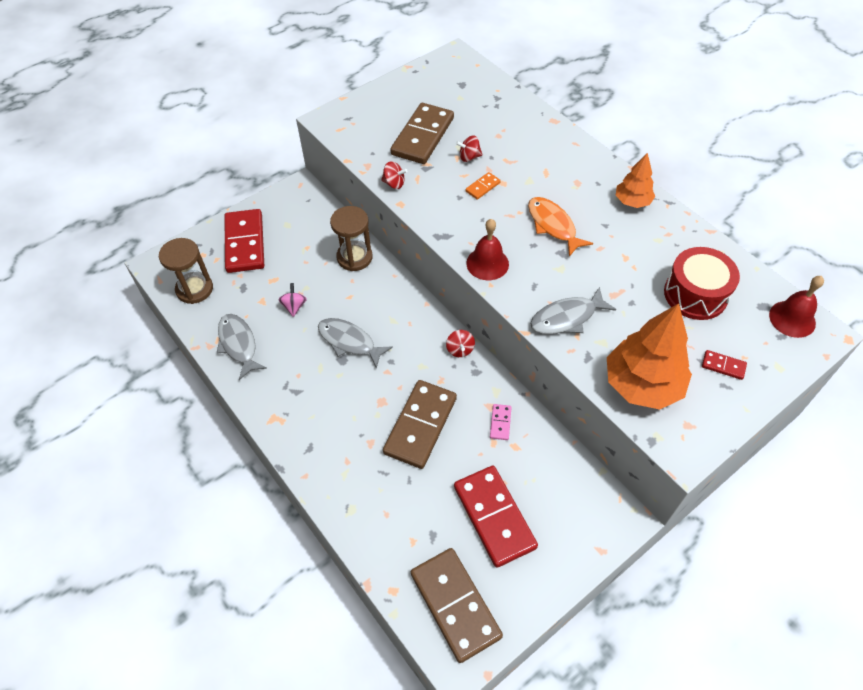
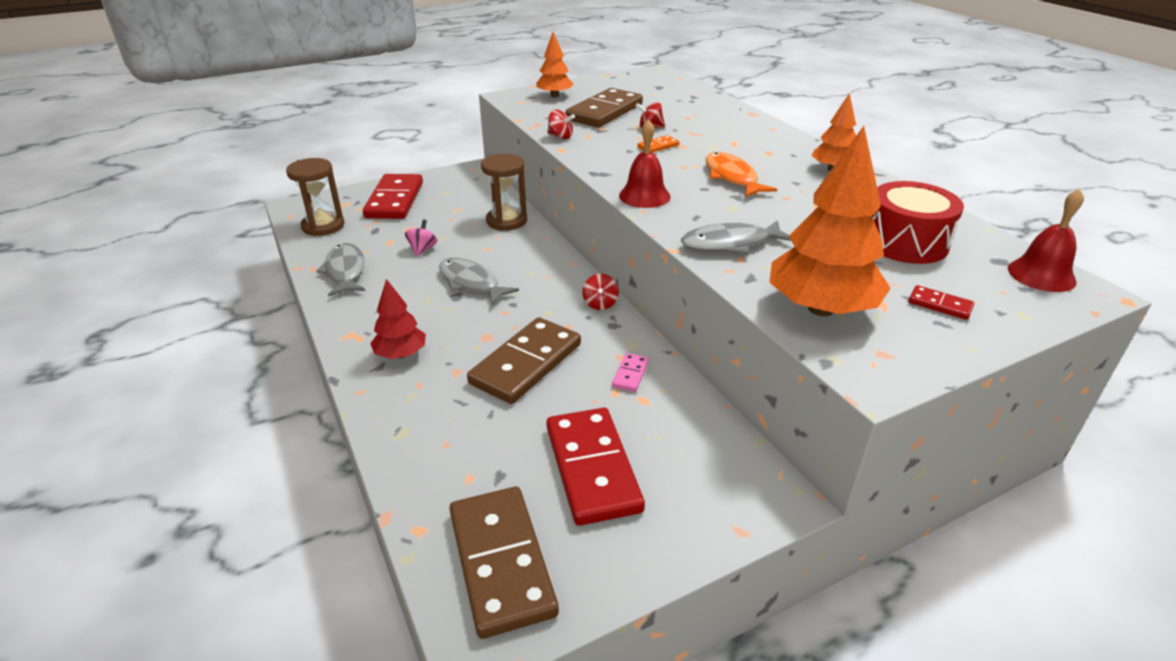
camera: 10 degrees right, 20 degrees down
none -> red tree [370,279,426,359]
none -> orange tree [536,32,574,97]

